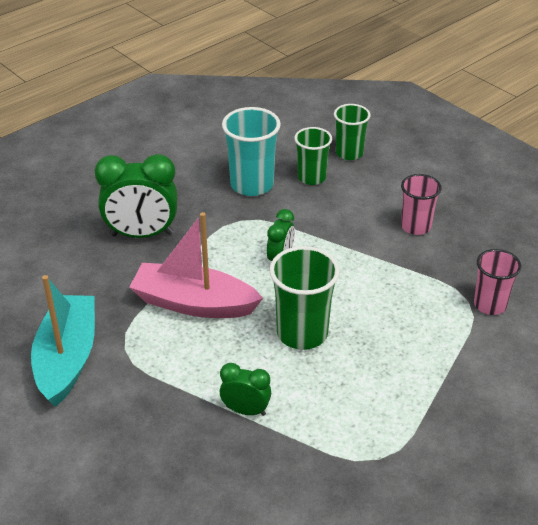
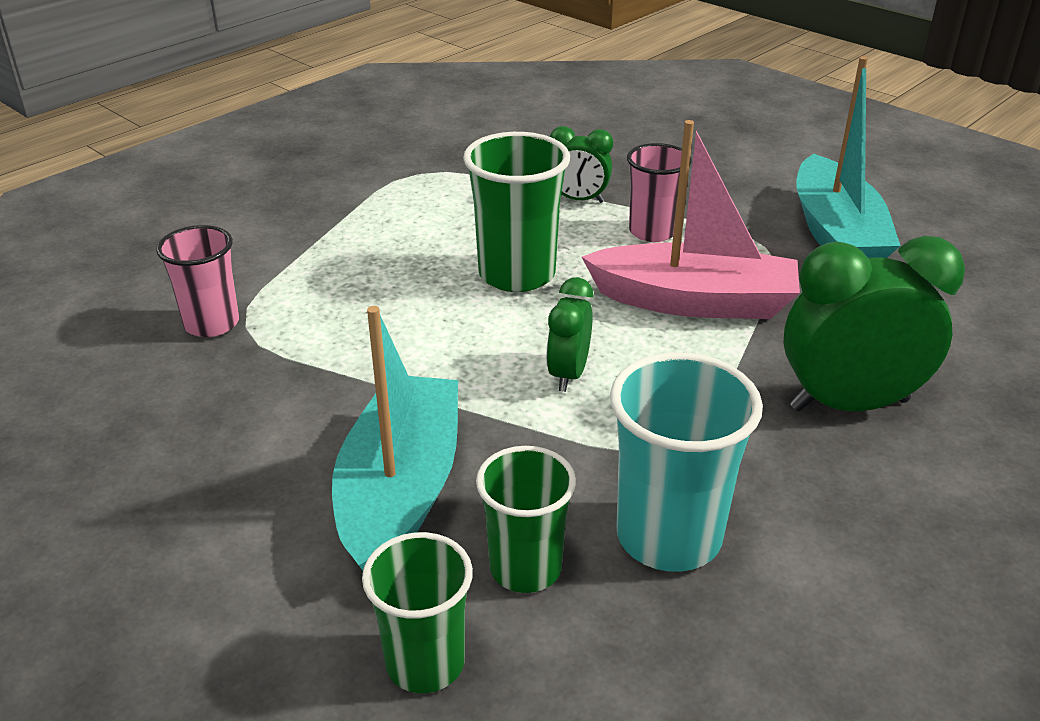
camera: 175 degrees right, 5 degrees down
pink cup [401,174,442,235] -> pink cup moved to [627,143,692,242]
none -> turquoise boat [332,306,458,570]

